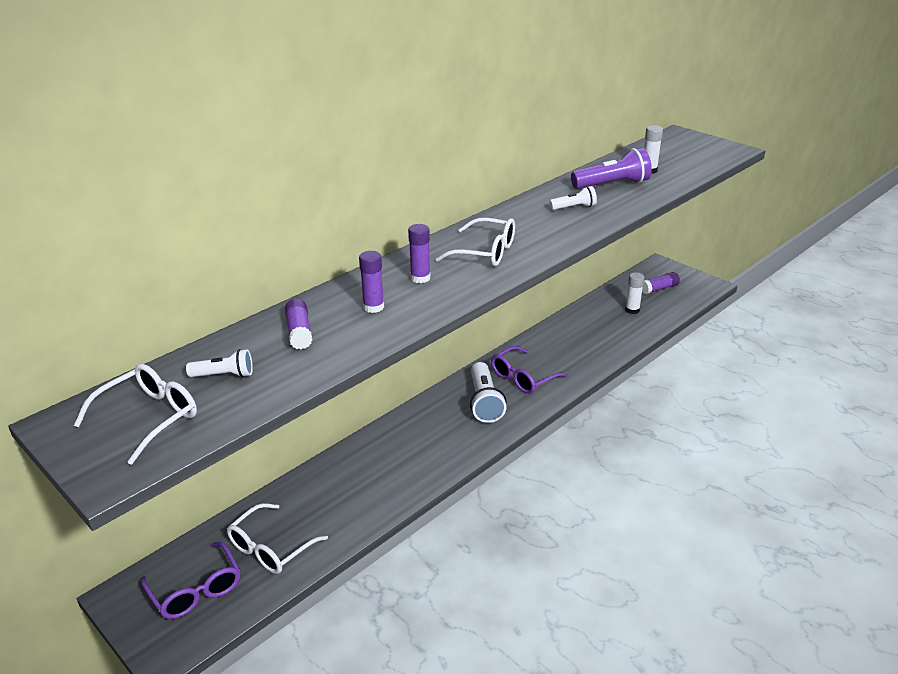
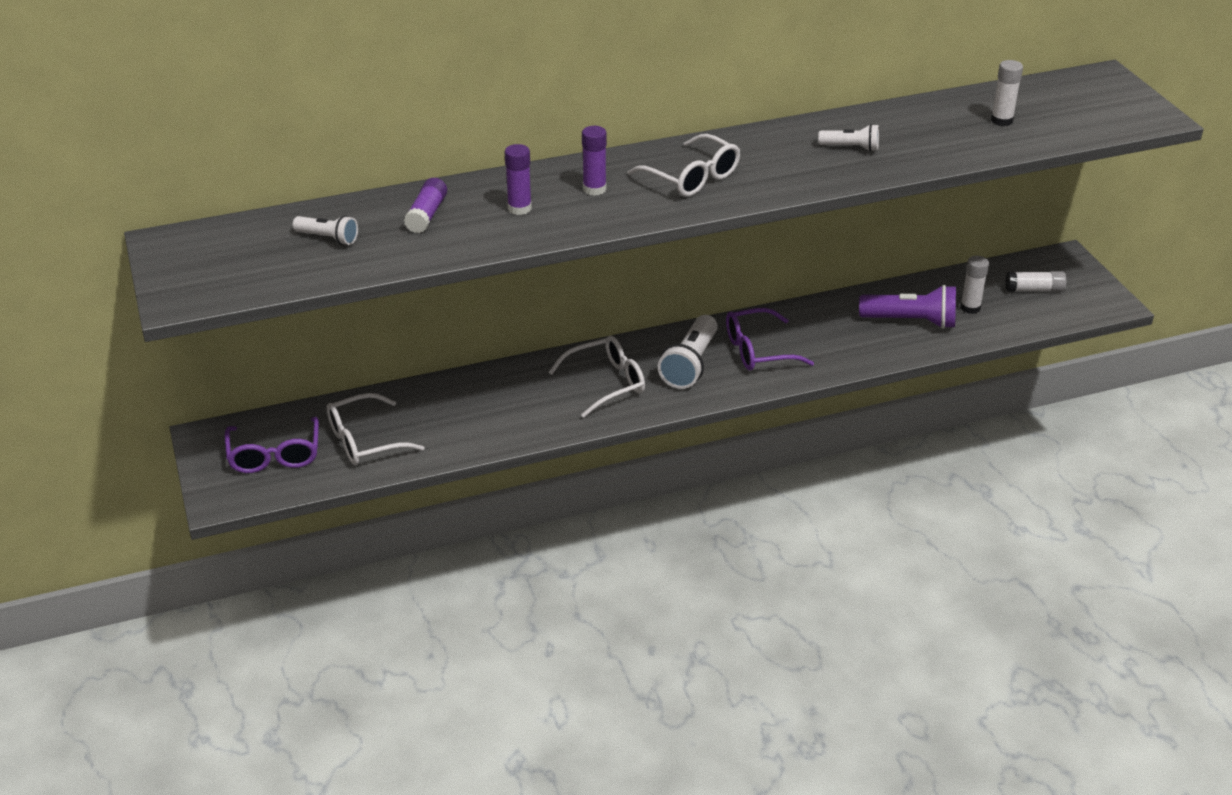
camera: 25 degrees right, 5 degrees up
white glasses [74,364,197,465] -> white glasses moved to [548,336,645,418]
purple flashlight [571,148,652,189] -> purple flashlight moved to [859,285,956,329]
purple glue stick [642,272,680,294] -> white glue stick [1005,271,1067,292]

